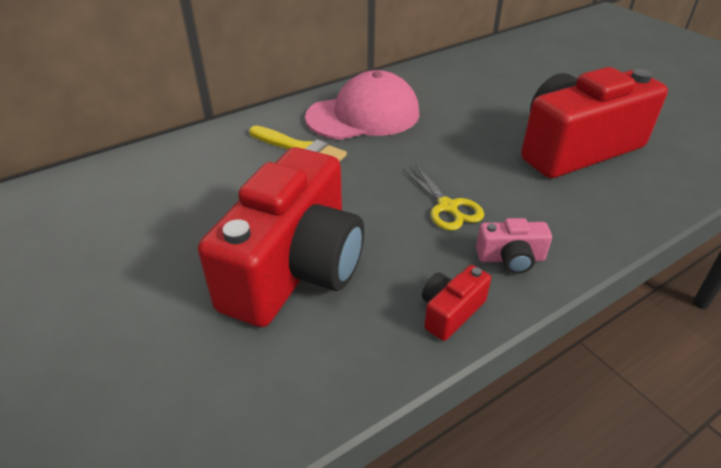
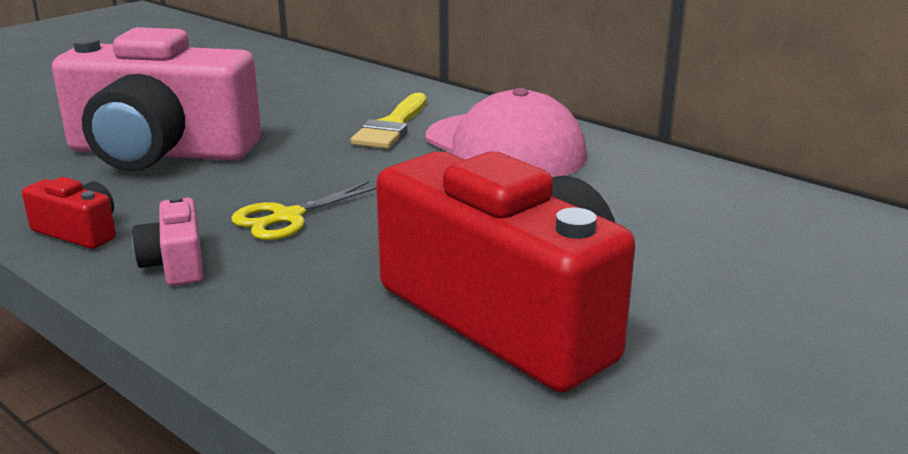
camera: 75 degrees right, 15 degrees down
red camera [198,147,364,327] -> pink camera [52,27,261,171]

